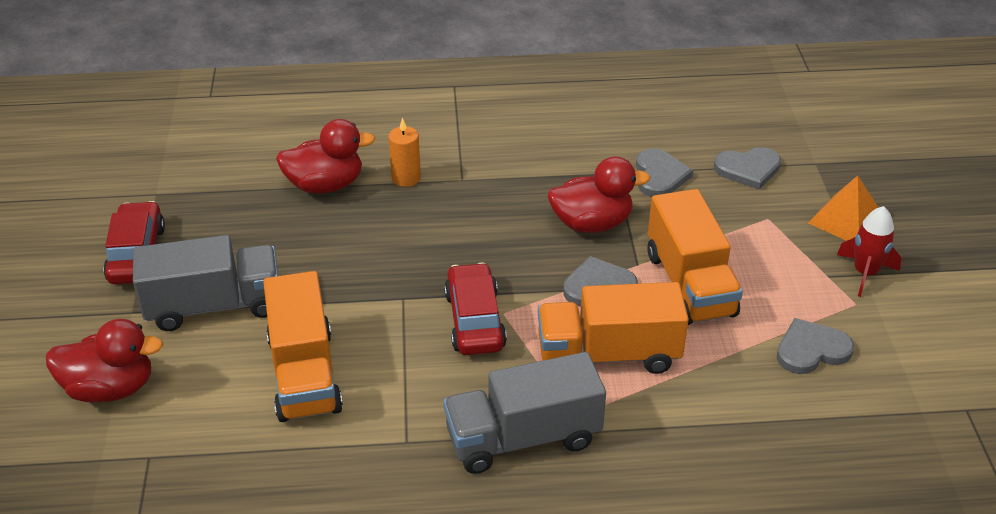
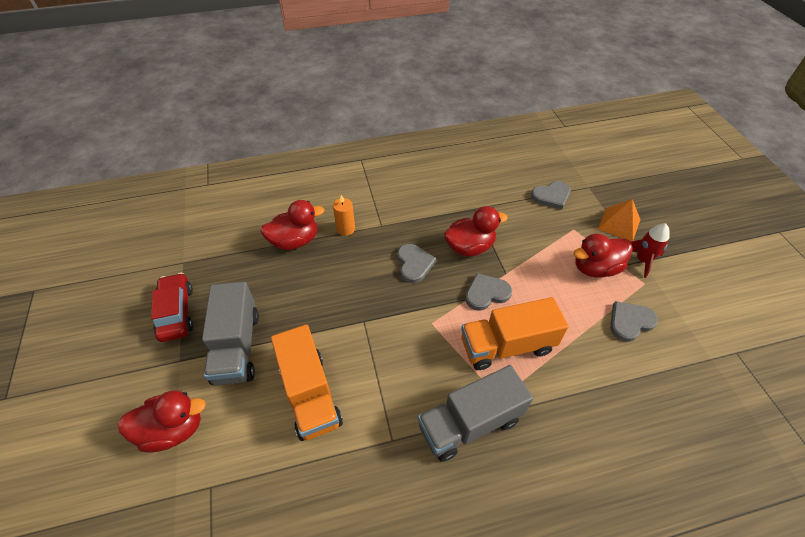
camera: 10 degrees left, 10 degrees up
grey truck [133,235,278,331] -> grey truck turned 105 degrees clockwise [202,282,259,386]
red car [444,262,507,355] -> none
grey heart [636,148,693,197] -> grey heart moved to [397,244,436,283]
orange truck [648,189,743,325] -> none
none -> red duck [574,233,633,277]

